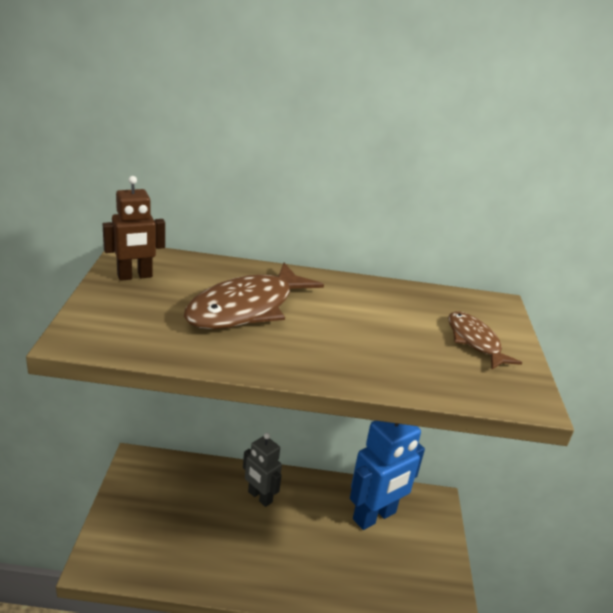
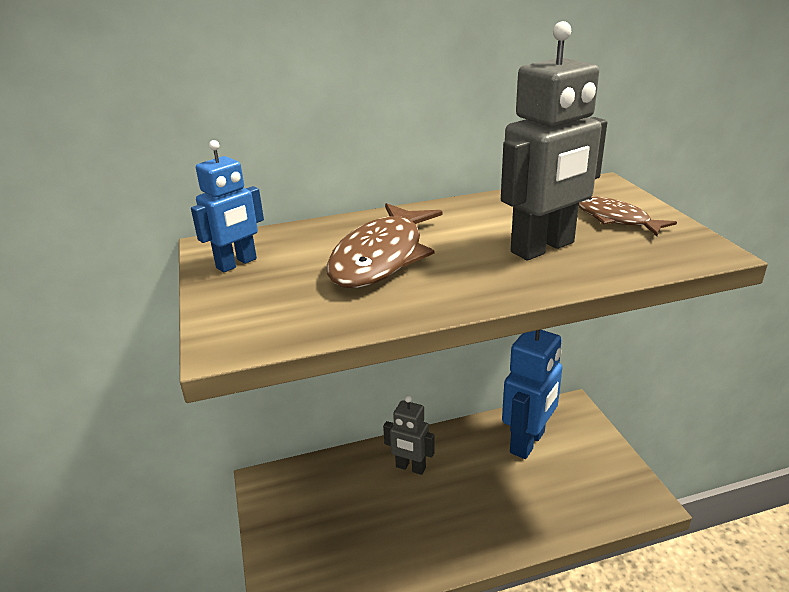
camera: 15 degrees left, 0 degrees up
brown robot [103,176,165,281] -> blue robot [191,140,264,272]
none -> grey robot [501,21,607,260]

